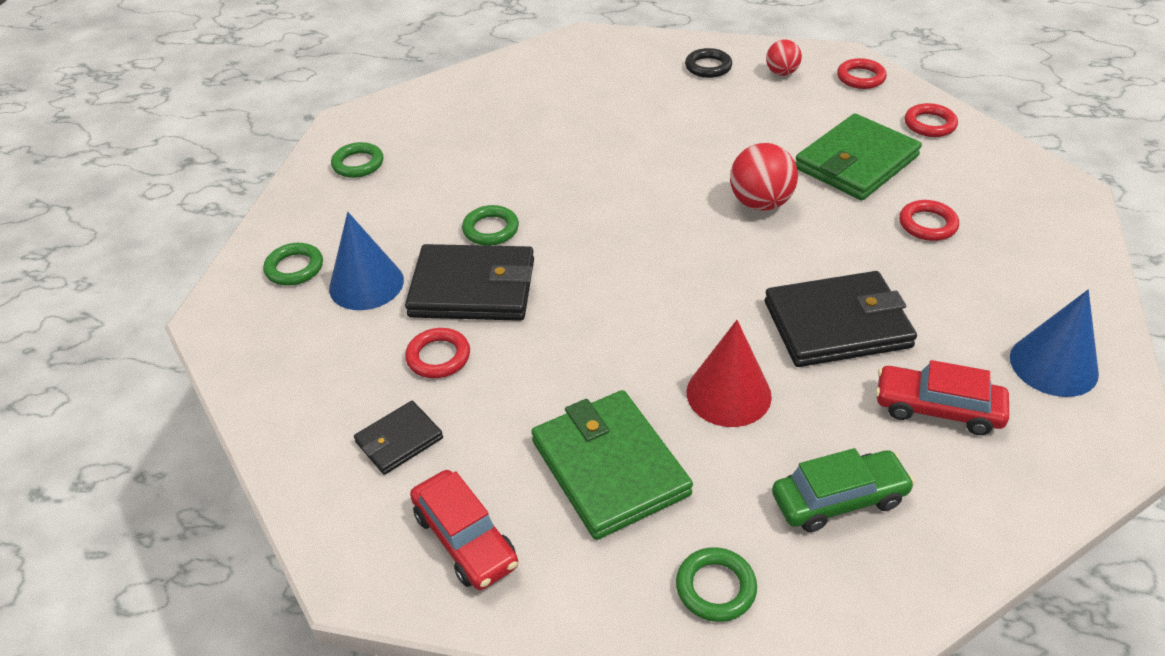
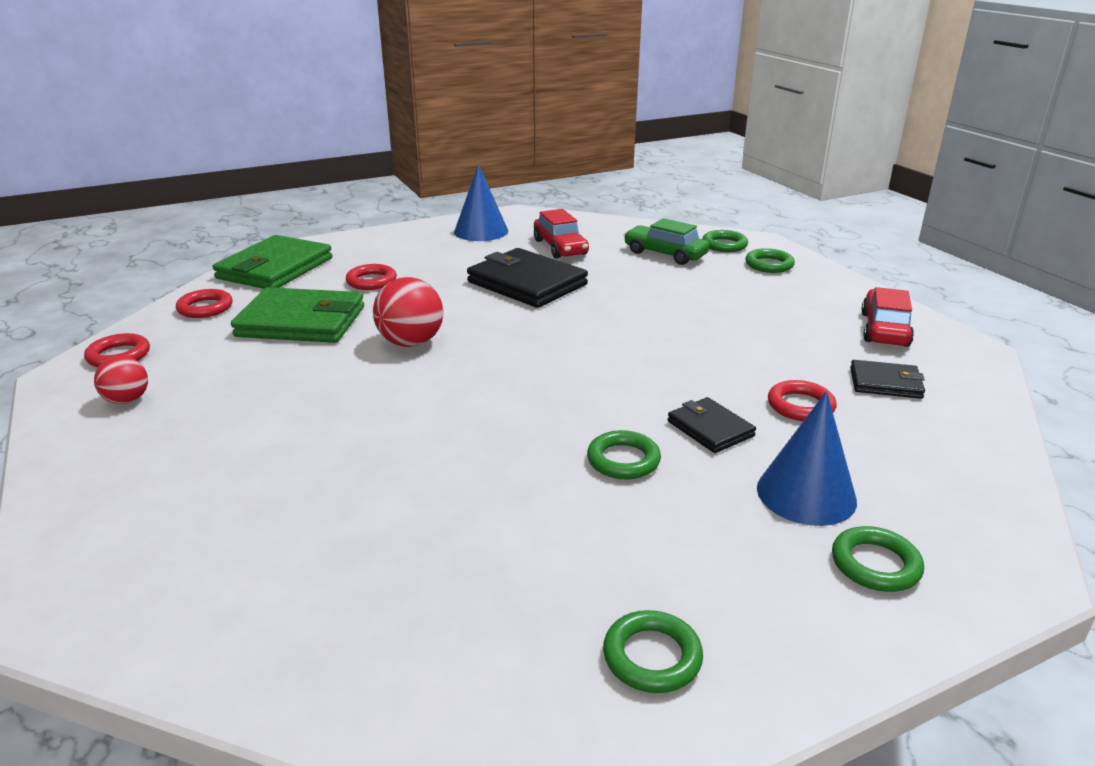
camera: 130 degrees left, 15 degrees down
black wallet [405,244,534,321] -> black wallet [668,397,756,453], size x0.53
green wallet [531,390,693,540] -> green wallet moved to [213,235,333,289]
black ring [685,48,732,78] -> none
red cone [687,320,772,427] -> none
none -> green ring [702,230,748,252]

